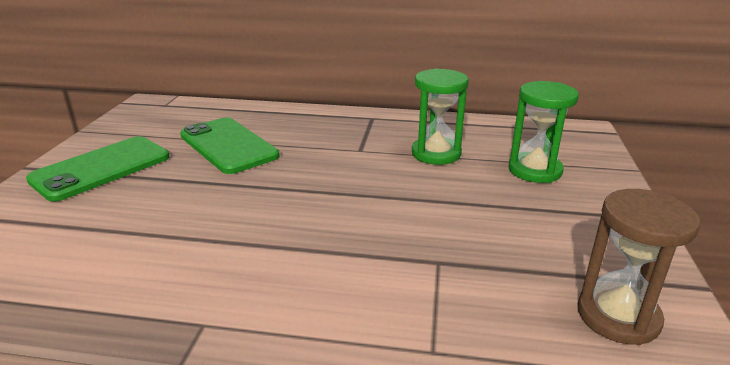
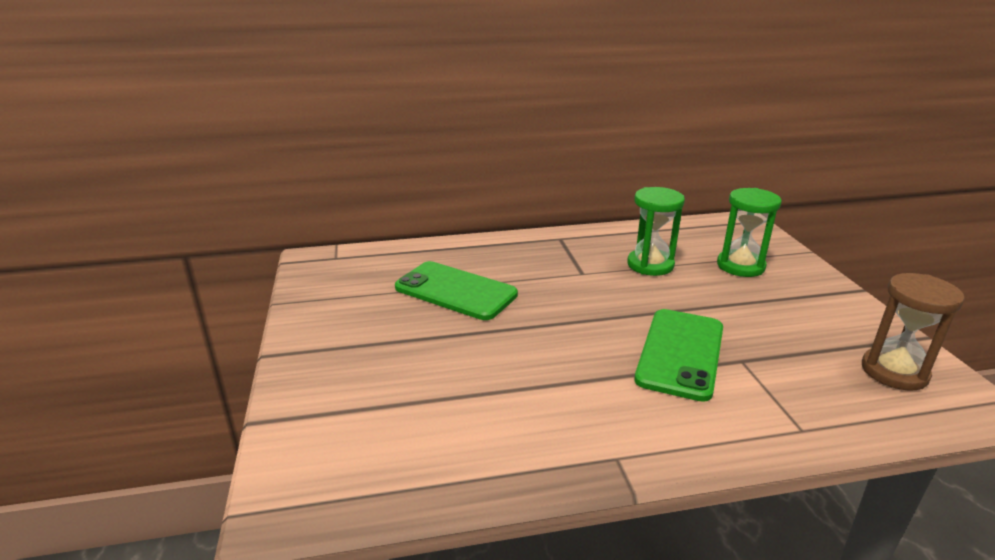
camera: 20 degrees left, 0 degrees up
green phone [26,136,169,202] -> green phone moved to [634,309,723,402]

